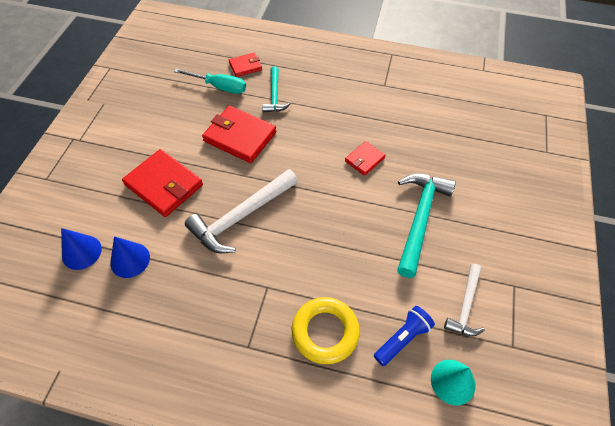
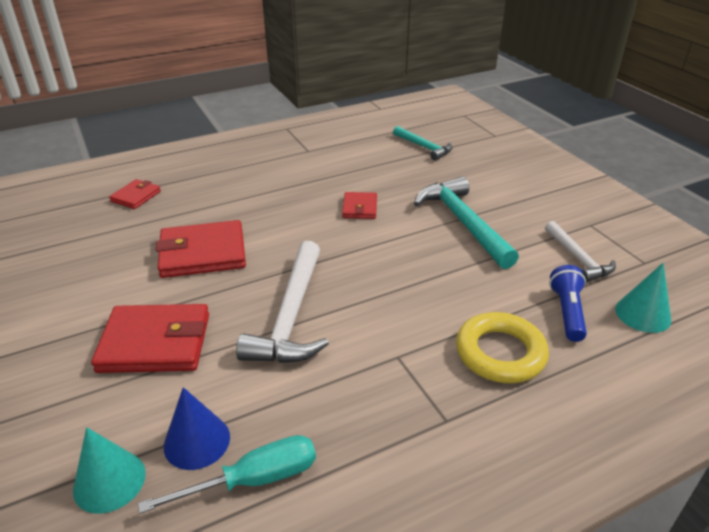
camera: 40 degrees left, 20 degrees down
blue cone [61,228,102,270] -> turquoise cone [73,427,146,514]
turquoise screwdriver [174,69,246,94] -> turquoise screwdriver moved to [138,435,316,514]
turquoise hammer [262,66,291,113] -> turquoise hammer moved to [393,126,453,161]

